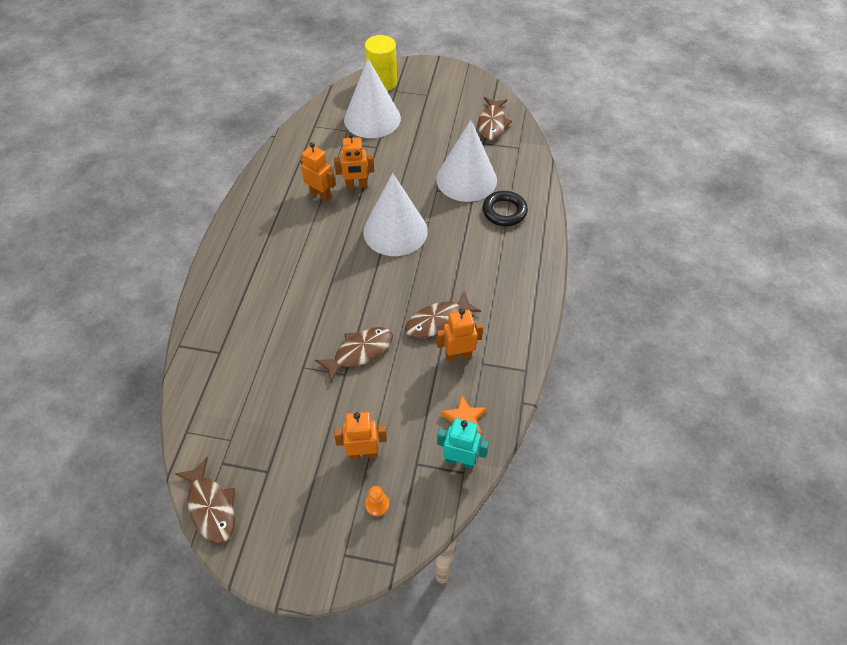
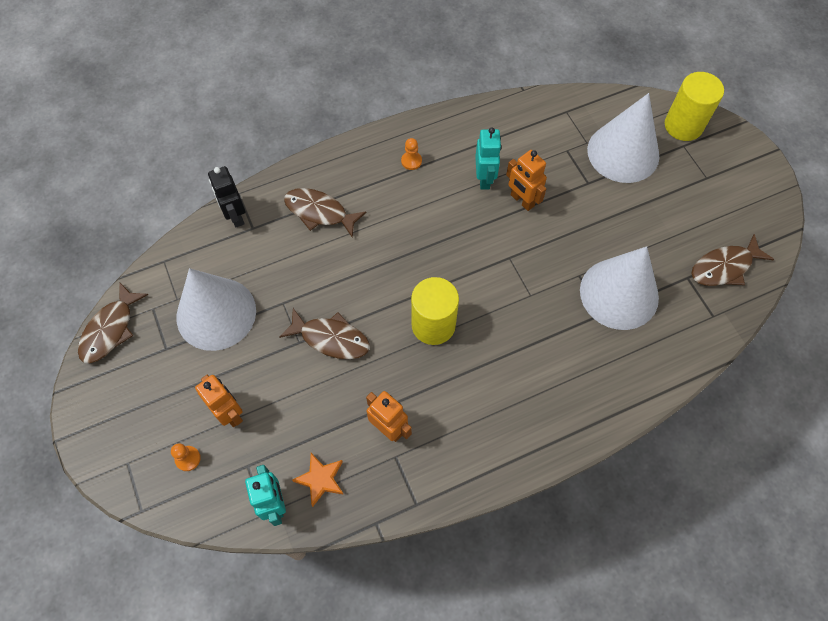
camera: 55 degrees right, 10 degrees up
orange robot [300,142,336,201] -> turquoise robot [475,127,502,190]
white cone [363,173,428,256] -> white cone moved to [176,268,256,351]
brown fish [405,291,481,338] -> brown fish moved to [284,188,366,238]
black ring [483,191,528,226] -> none
none -> black robot [208,166,245,227]
none -> orange pawn [401,138,422,170]
none -> yellow cylinder [411,277,459,345]

